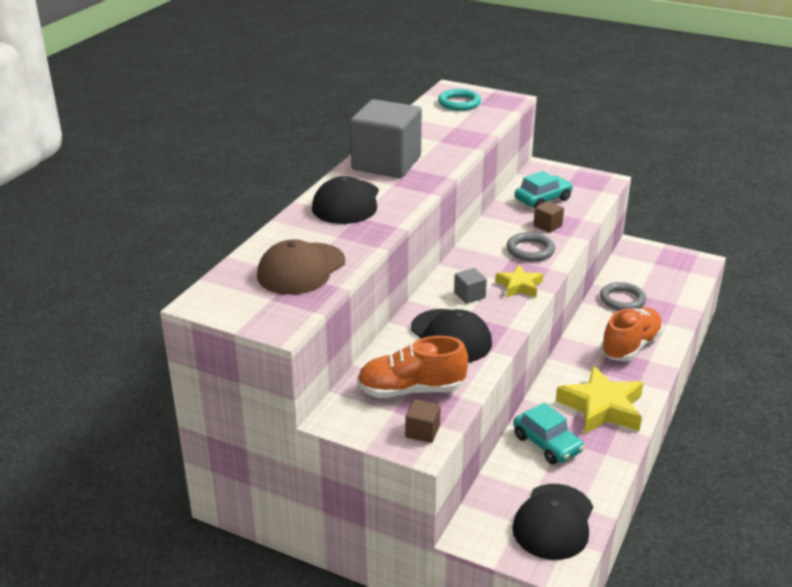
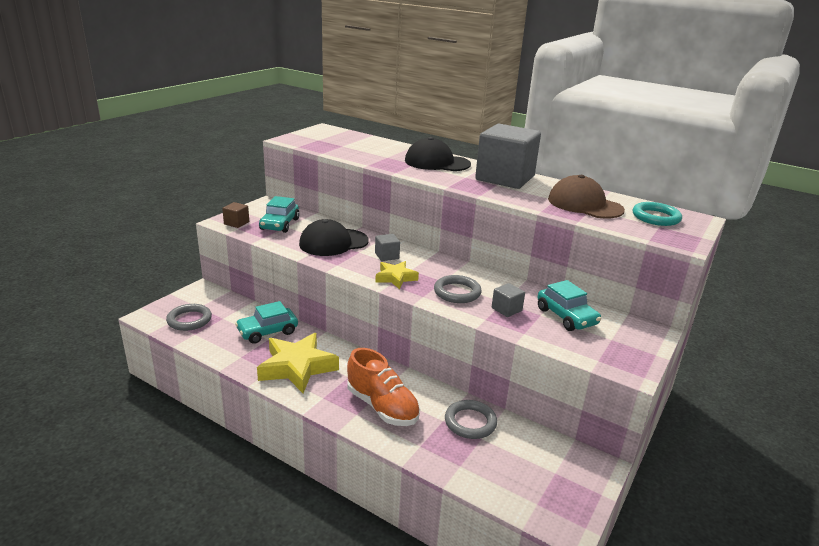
camera: 95 degrees right, 5 degrees down
brown cap [257,239,345,295] -> brown cap moved to [548,175,625,218]
orange shoe [357,336,468,398] -> turquoise car [259,196,300,233]
black cap [512,484,593,560] -> grey ring [166,304,212,331]
brown cube [533,201,564,233] -> grey cube [492,283,525,317]

